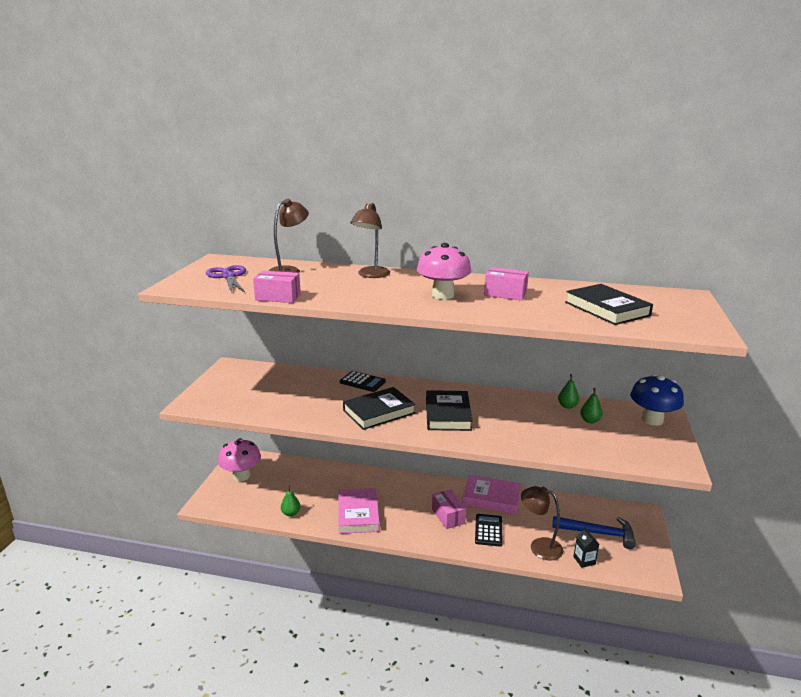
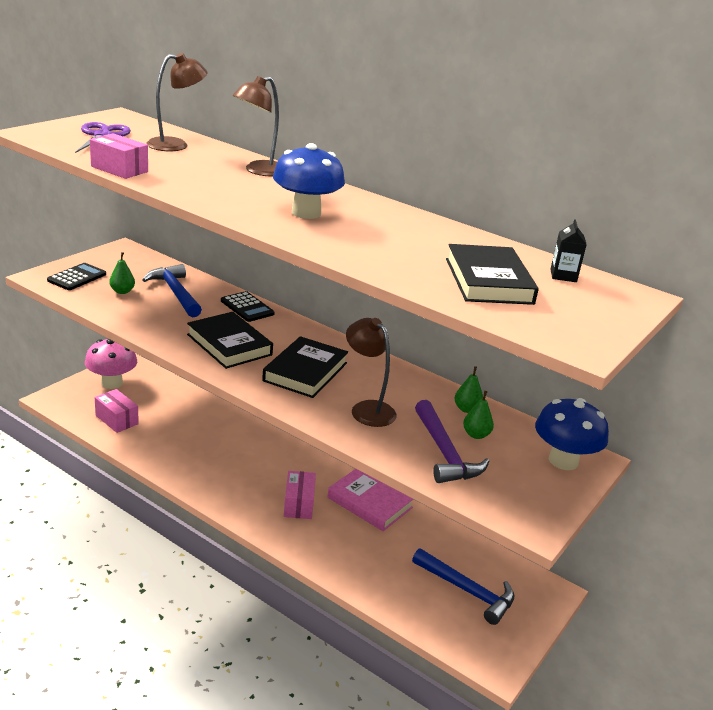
camera: 20 degrees right, 5 degrees up
green pear [281,485,300,516] -> green pear moved to [109,252,135,294]
pink book [338,488,380,534] -> none
black book [343,387,416,430] -> black book turned 60 degrees clockwise [187,312,273,369]
pink mushroom [417,243,471,300] -> blue mushroom [273,143,345,219]
black calculator [475,514,502,546] -> black calculator moved to [47,263,106,290]
pink box [484,267,529,301] -> pink box moved to [95,389,139,433]
brown lamp [521,486,563,561] -> brown lamp moved to [346,318,397,427]
black carton [573,527,599,568] -> black carton moved to [550,219,587,282]
none -> blue hammer [142,264,202,317]
none -> purple hammer [415,400,490,483]

